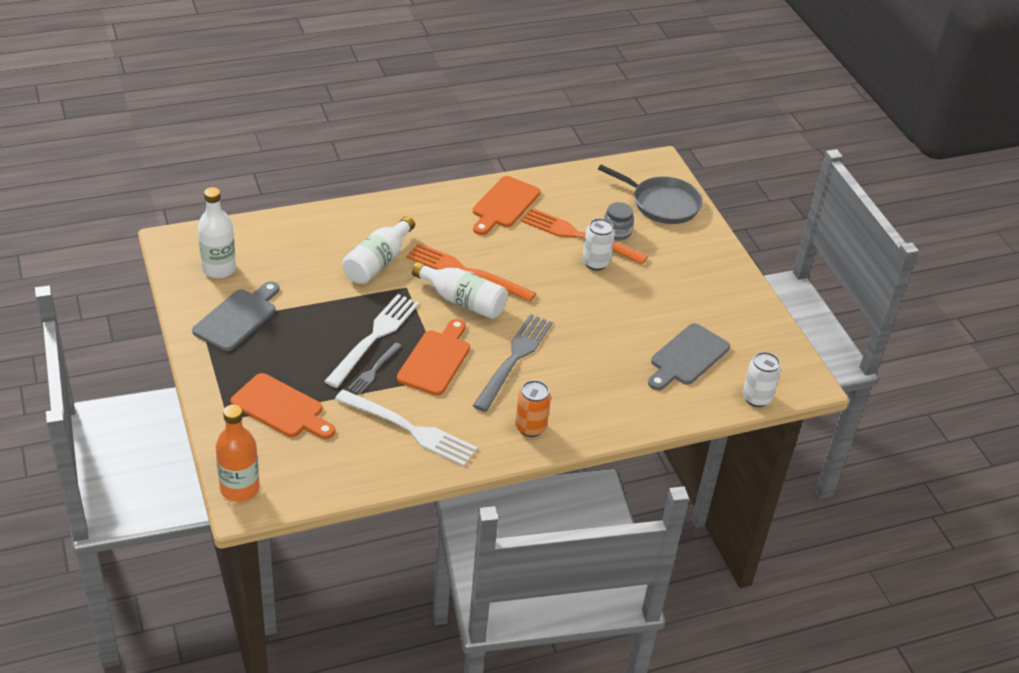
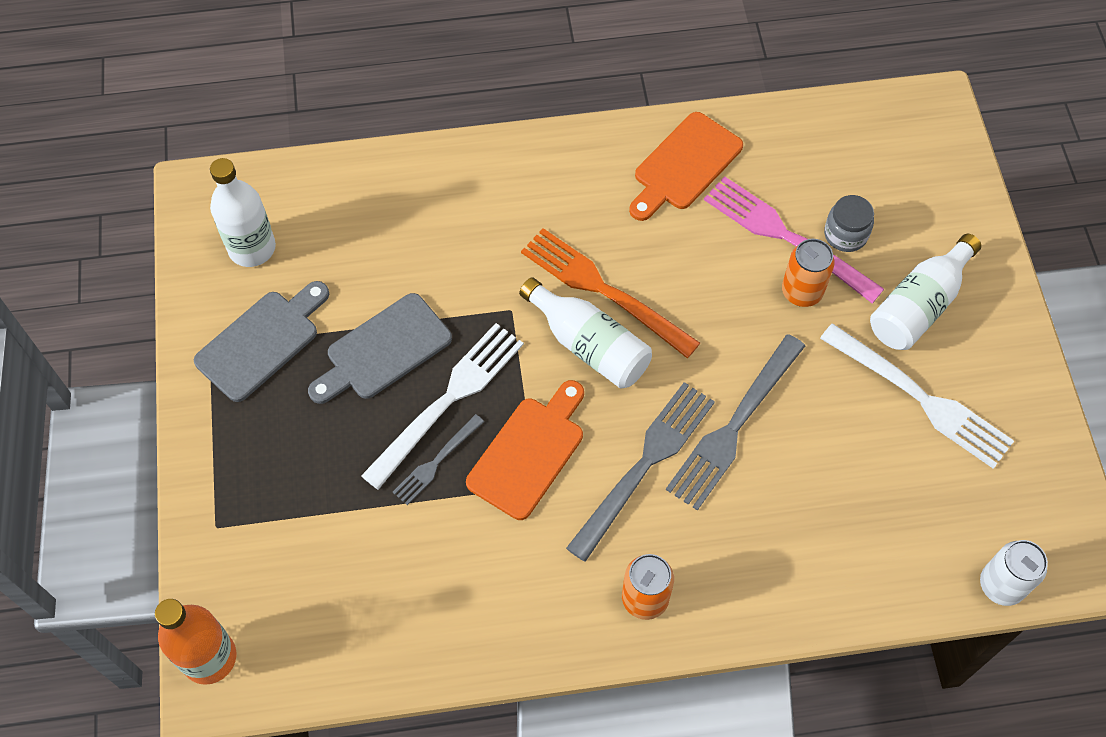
camera: 15 degrees right, 20 degrees up
orange cutting board [231,373,335,439] -> none
white fork [335,389,478,466] -> white fork moved to [820,323,1014,469]
white bottle [342,216,415,284] -> white bottle moved to [870,234,981,350]
orange fork [521,208,648,265] -> pink fork [704,176,884,303]
white can [582,218,615,270] -> orange can [782,239,835,307]
grey pan [598,164,703,224] -> none
grey cutting board [648,323,730,390] -> grey cutting board moved to [308,293,452,404]
none -> grey fork [666,334,805,511]

